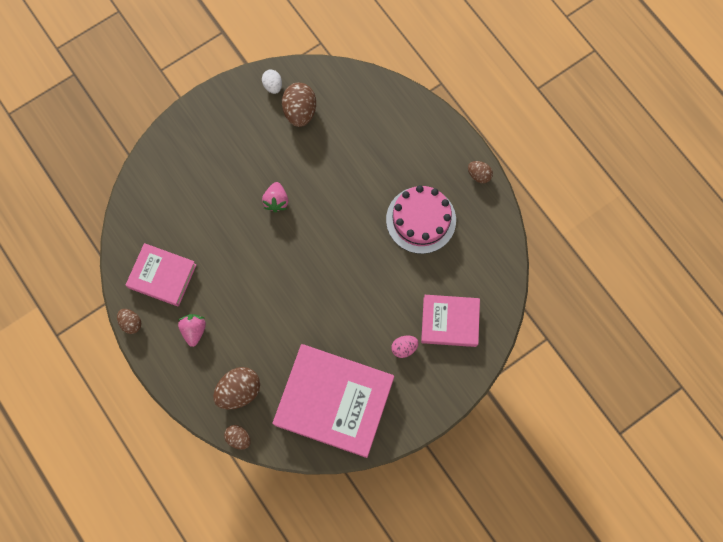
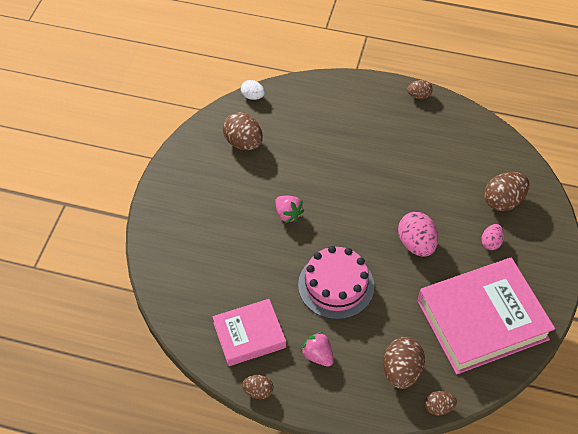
camera: 40 degrees left, 20 degrees down
white egg [262,69,282,94] -> white egg moved to [241,80,265,100]
pink cake [386,185,456,254] -> pink cake moved to [298,246,374,319]
pink book [421,295,480,347] -> brown egg [484,172,530,211]
none -> pink egg [398,212,438,257]

